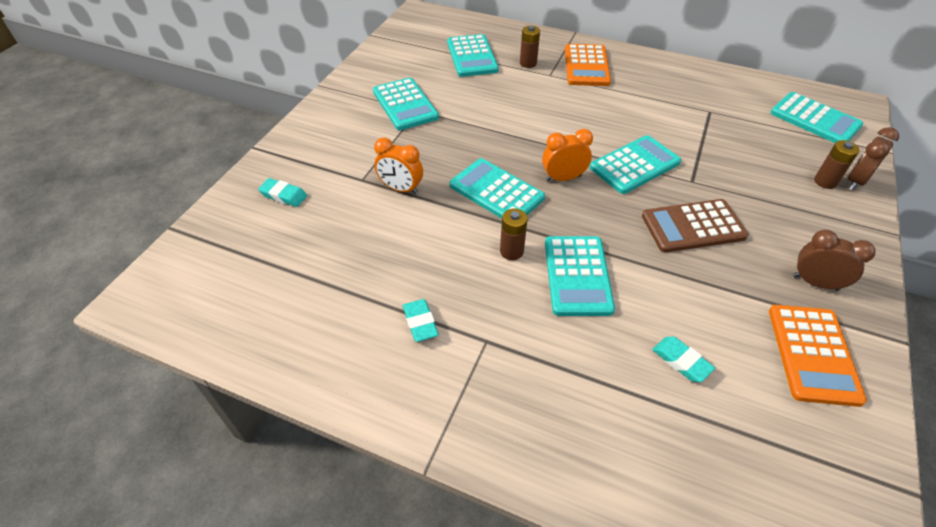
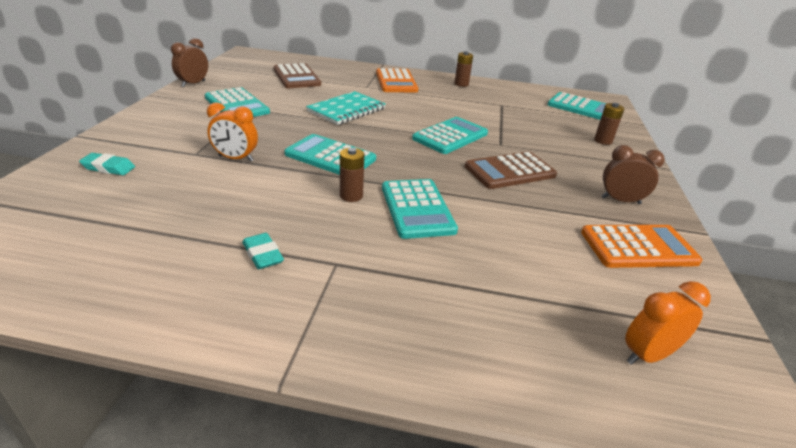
camera: 15 degrees left, 15 degrees down
turquoise calculator [447,34,499,77] -> brown calculator [273,63,321,88]
brown battery [520,26,540,68] -> brown battery moved to [454,51,473,87]
orange clock [542,129,593,181] -> orange clock moved to [625,281,711,365]
turquoise eraser [652,337,715,382] -> none
orange calculator [769,305,867,407] -> orange calculator turned 90 degrees counterclockwise [581,225,702,268]
brown clock [848,127,899,190] -> brown clock moved to [171,38,208,87]
none -> turquoise notebook [306,91,386,125]

